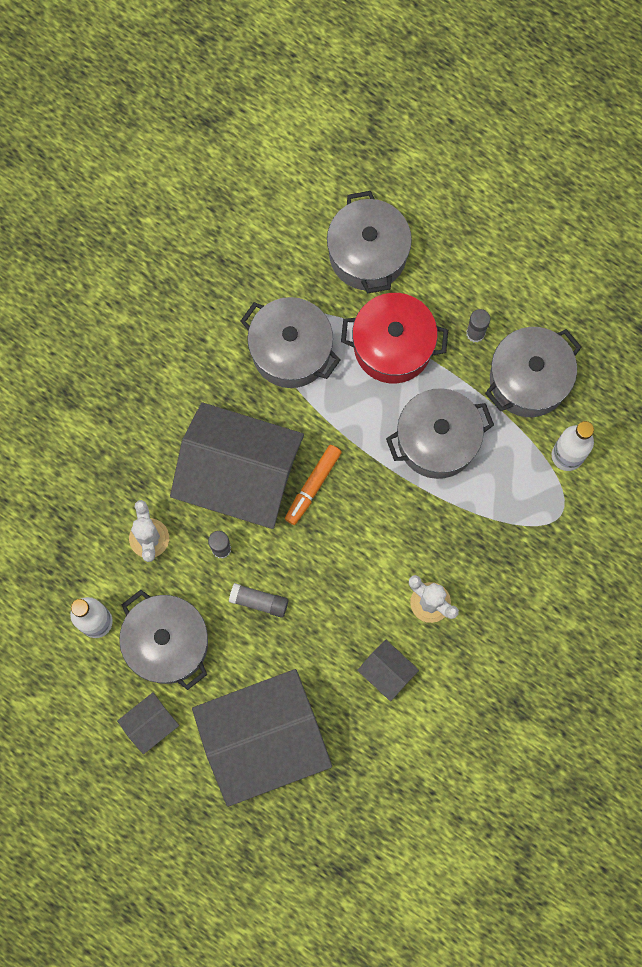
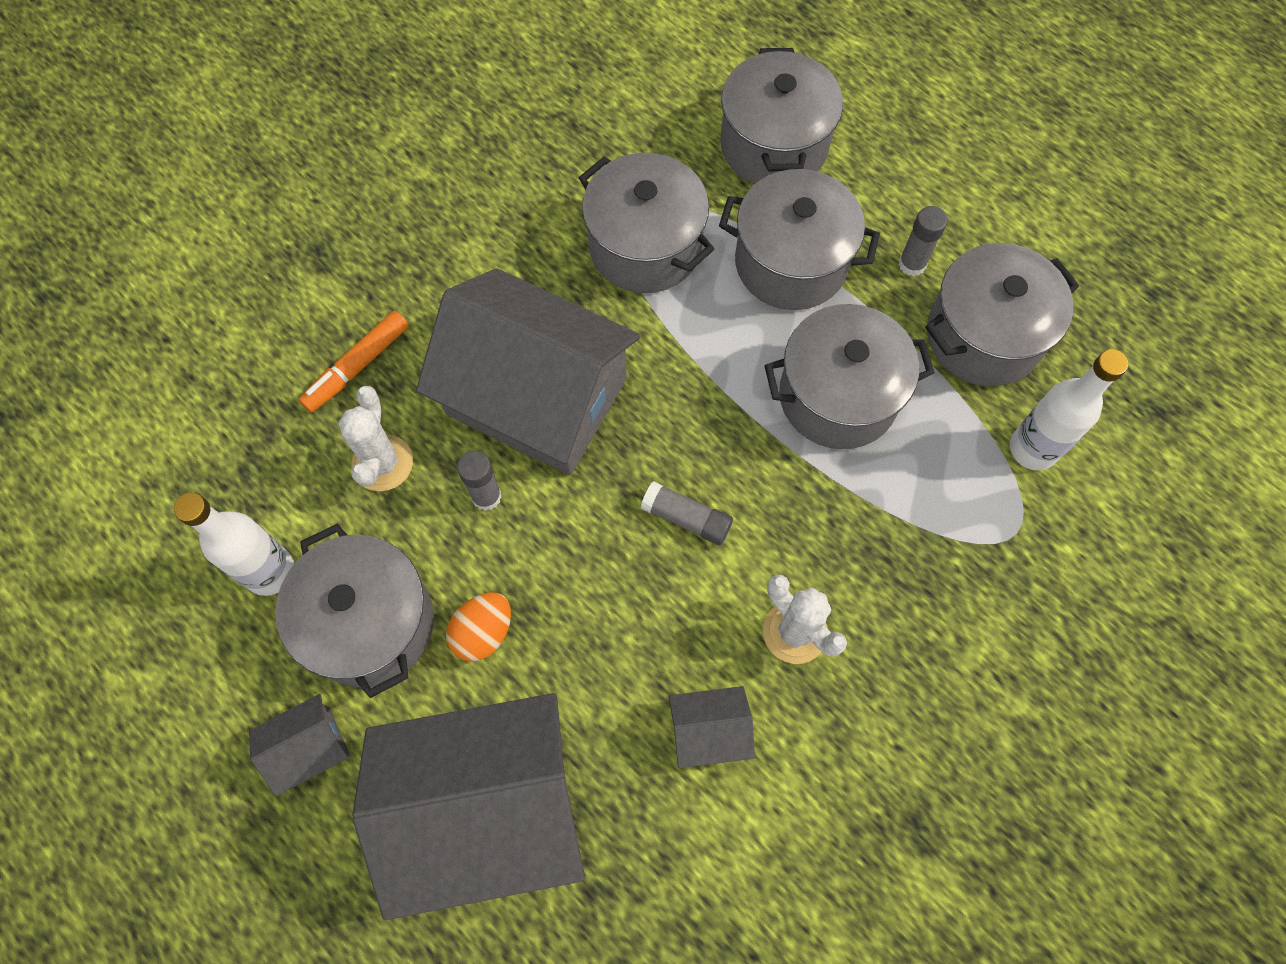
camera: 10 degrees right, 10 degrees down
grey glue stick [229,583,288,618] -> grey glue stick moved to [641,481,733,545]
orange marker [285,445,342,525] -> orange marker moved to [299,311,409,413]
red pot [341,293,448,383] -> grey pot [719,169,880,310]
grey house [357,640,419,701] -> grey house turned 60 degrees counterclockwise [669,686,755,768]
none -> orange egg [446,592,511,662]

